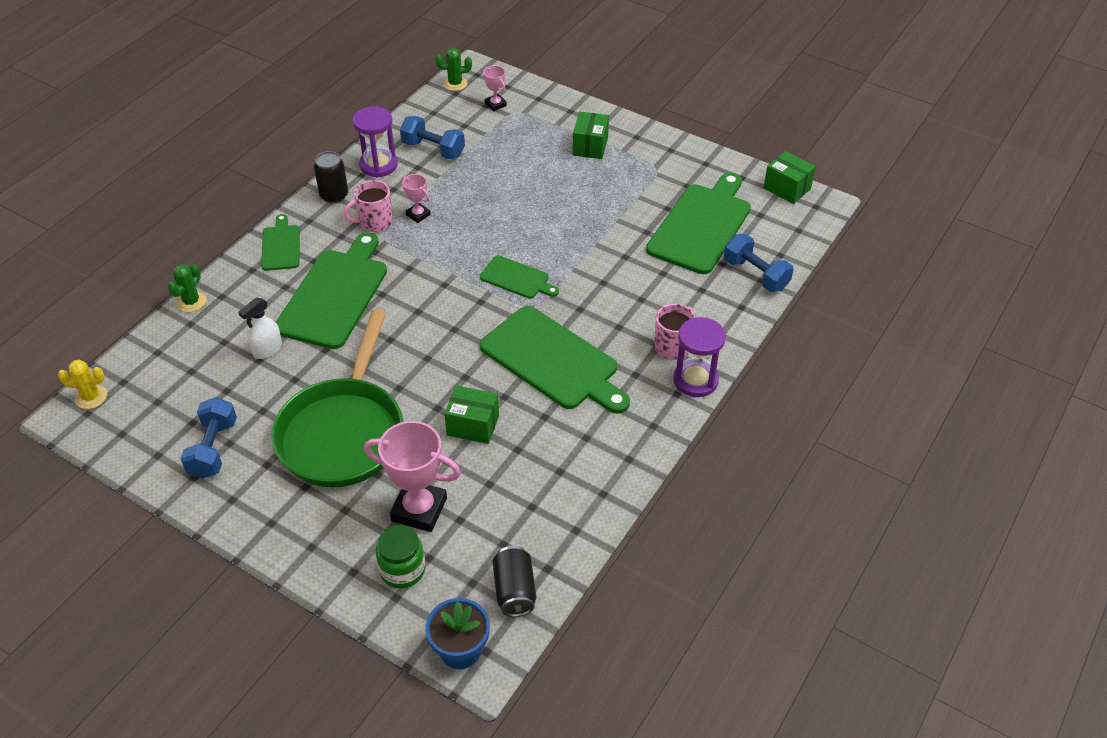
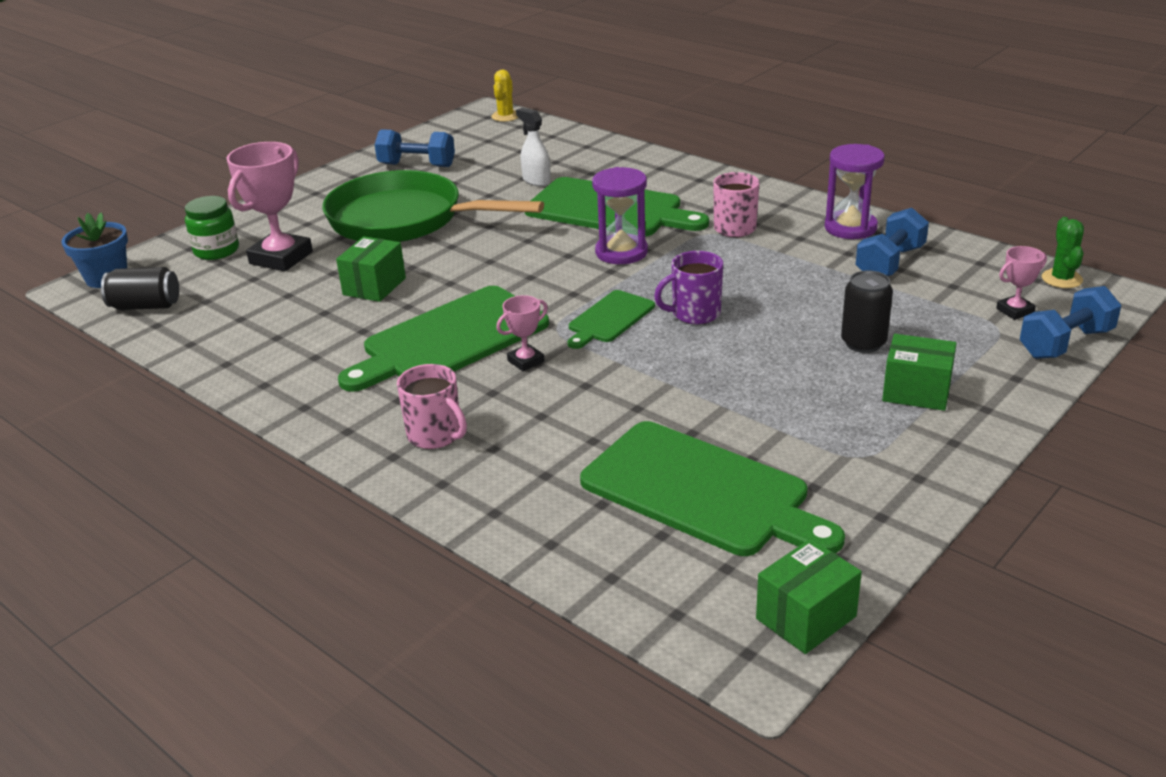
camera: 100 degrees right, 15 degrees down
green cactus [167,264,206,312] -> none
green cutting board [261,214,300,271] -> none
black can [314,151,348,203] -> black can moved to [841,270,893,353]
pink trophy [402,174,431,223] -> pink trophy moved to [496,295,548,371]
purple hourglass [673,317,726,397] -> purple hourglass moved to [592,167,648,264]
blue dumbbell [724,234,794,292] -> blue dumbbell moved to [1020,286,1121,359]
none -> purple mug [654,251,723,325]

